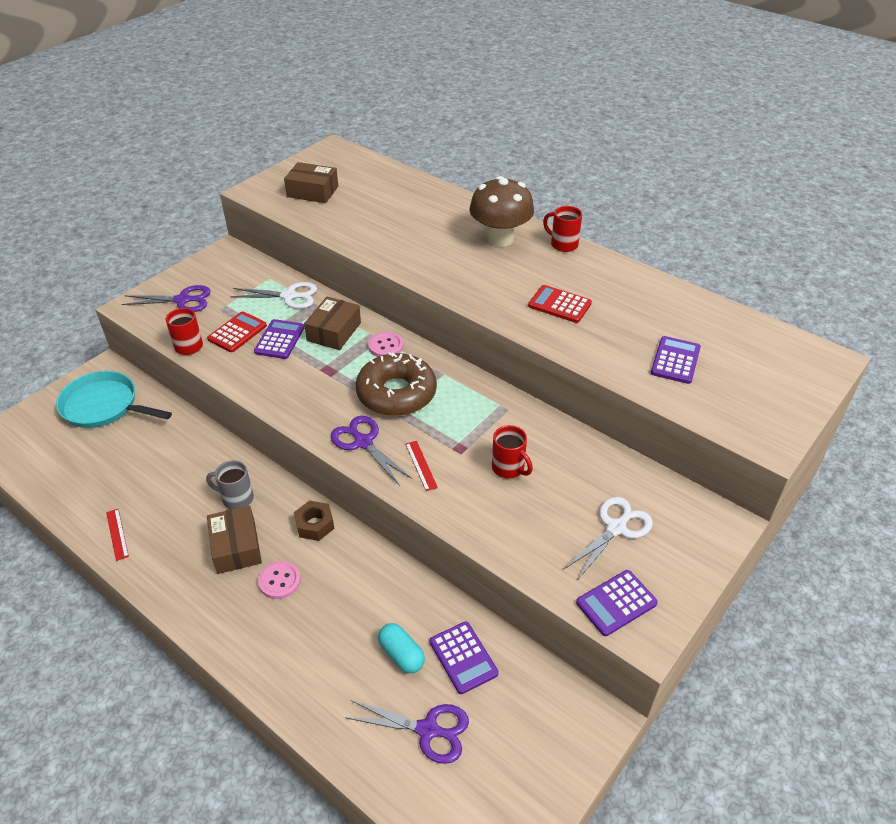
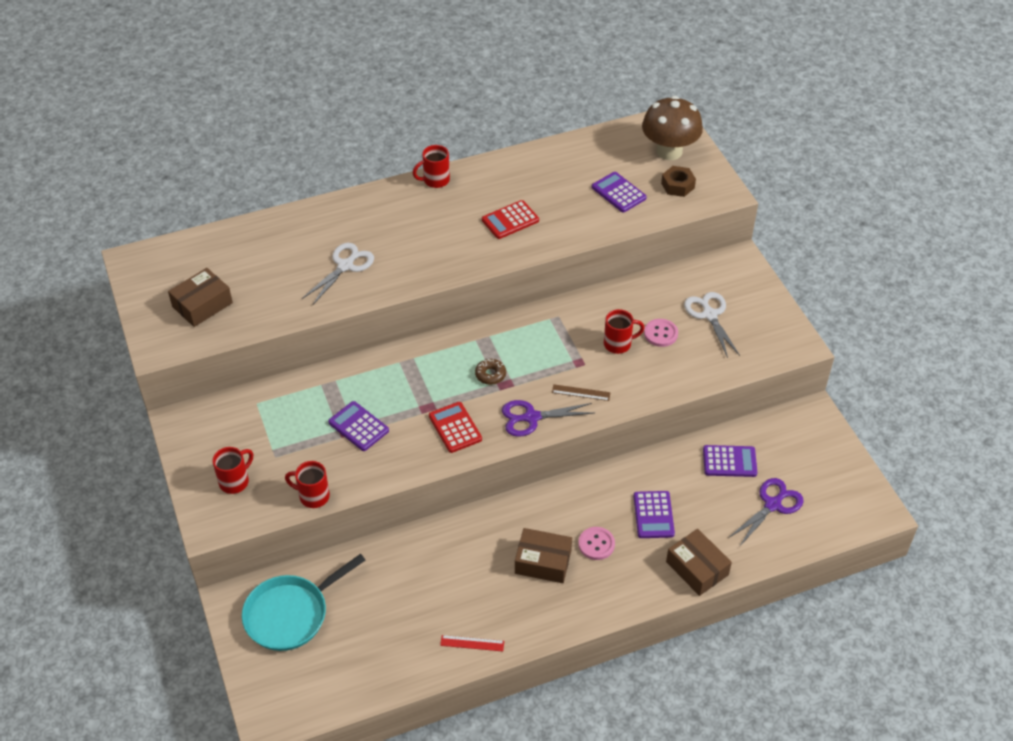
camera: 60 degrees left, 5 degrees up
purple scissors [122,285,211,312] -> red mug [212,447,253,494]
grey mug [206,460,254,509] -> none
red calculator [207,311,267,352] -> red calculator moved to [429,402,482,453]
white scissors [231,282,317,309] -> white scissors moved to [302,243,374,305]
brown nut [294,500,334,541] -> brown nut moved to [661,166,696,197]
brown box [304,297,361,350] -> brown box moved to [666,529,732,596]
brown donut [356,352,437,416] -> brown donut [475,359,506,385], size x0.42
pink button [368,332,403,357] -> pink button moved to [644,319,678,347]
turquoise capsule [378,623,425,673] -> none
red ruler [405,441,438,491] -> brown ruler [552,384,610,401]
brown mushroom [469,176,534,247] -> brown mushroom moved to [642,96,703,160]
purple calculator [576,570,658,636] -> purple calculator moved to [633,491,675,538]

